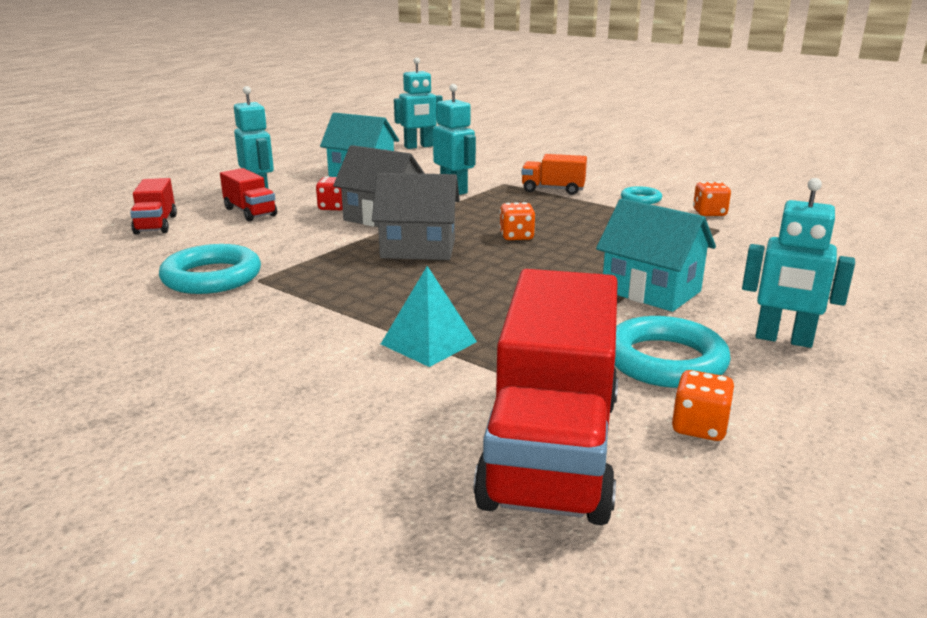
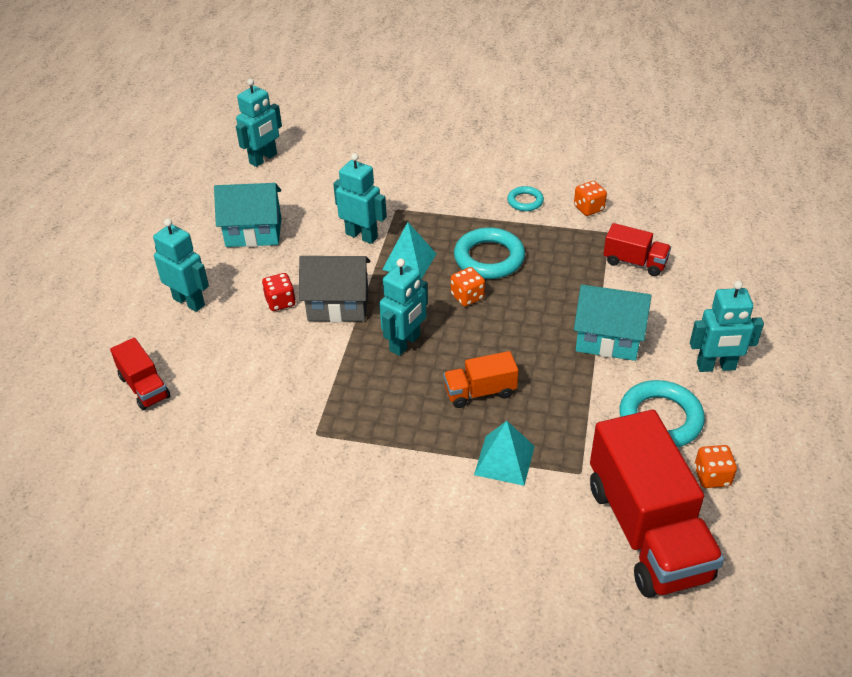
camera: 25 degrees left, 20 degrees up
turquoise ring [159,244,261,294] -> turquoise ring moved to [454,227,525,279]
red truck [220,168,277,221] -> red truck moved to [603,223,671,276]
grey house [372,173,460,260] -> turquoise robot [379,259,428,356]
orange truck [522,154,587,195] -> orange truck moved to [443,351,519,408]
none -> turquoise pyramid [382,222,436,279]

